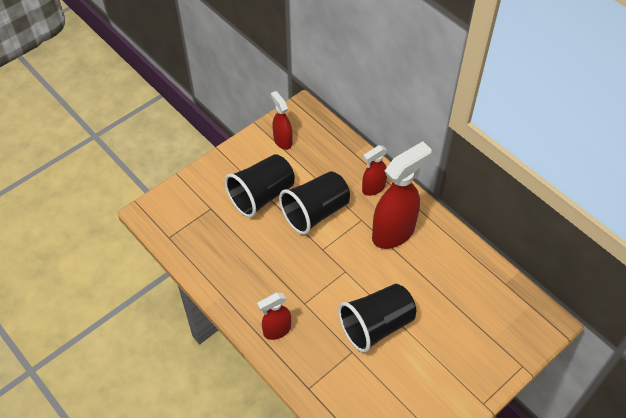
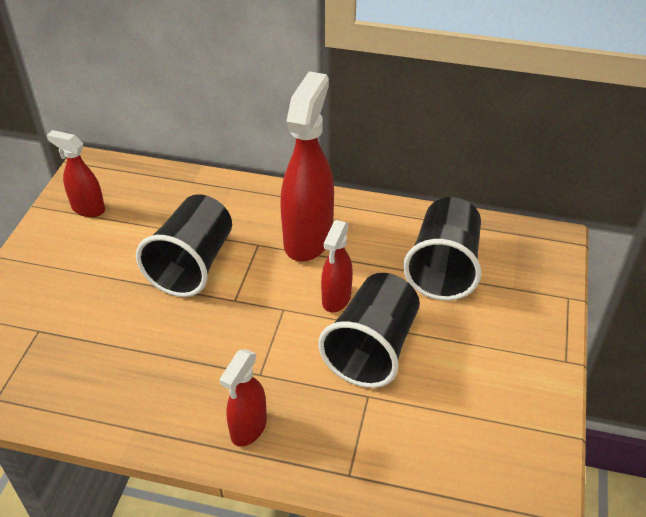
camera: 35 degrees left, 10 degrees down
black cup [225,154,295,218] -> black cup moved to [403,197,481,301]
red spray bottle [362,145,387,196] -> red spray bottle moved to [321,220,353,313]

